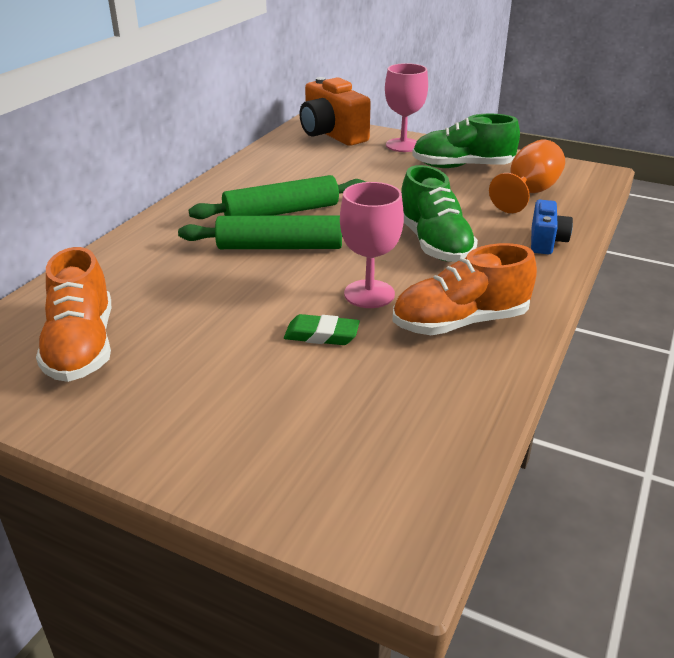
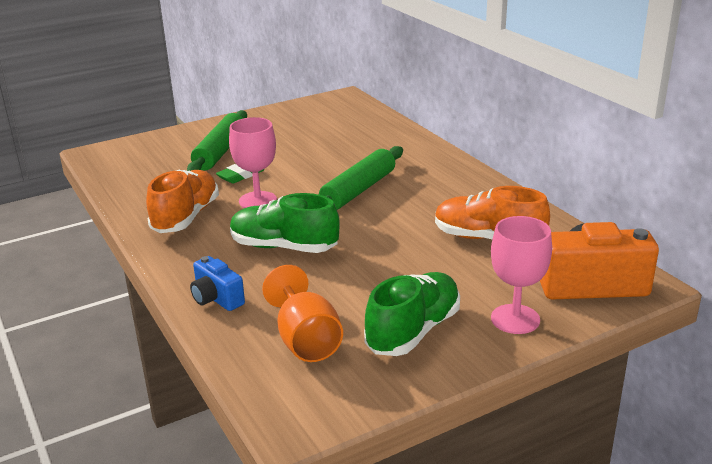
camera: 125 degrees right, 5 degrees down
orange shoe [36,247,111,382] -> orange shoe moved to [435,186,550,239]
green rolling pin [189,175,366,219] -> green rolling pin moved to [187,110,247,171]

